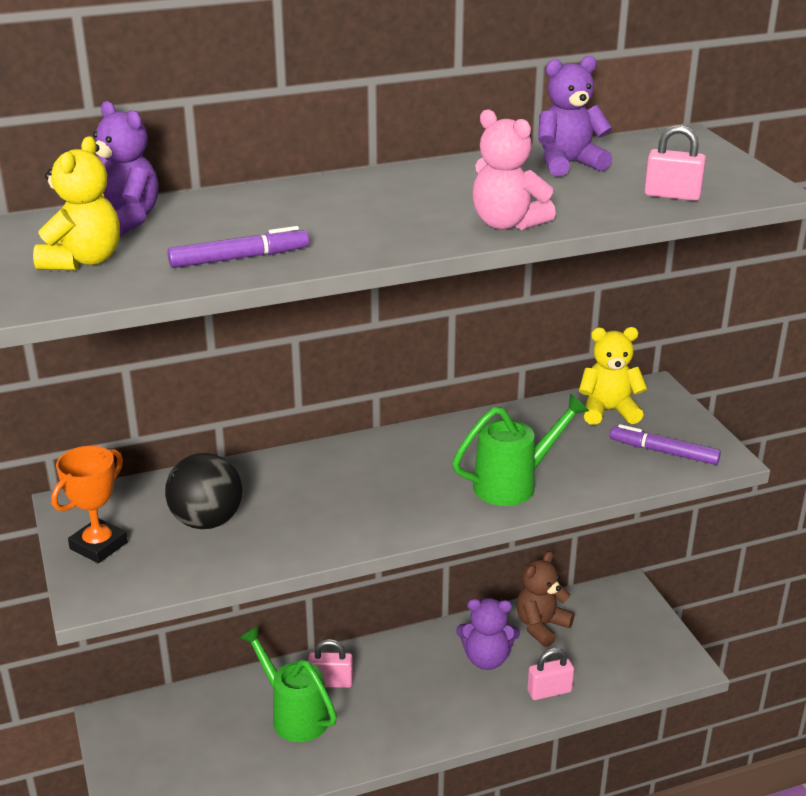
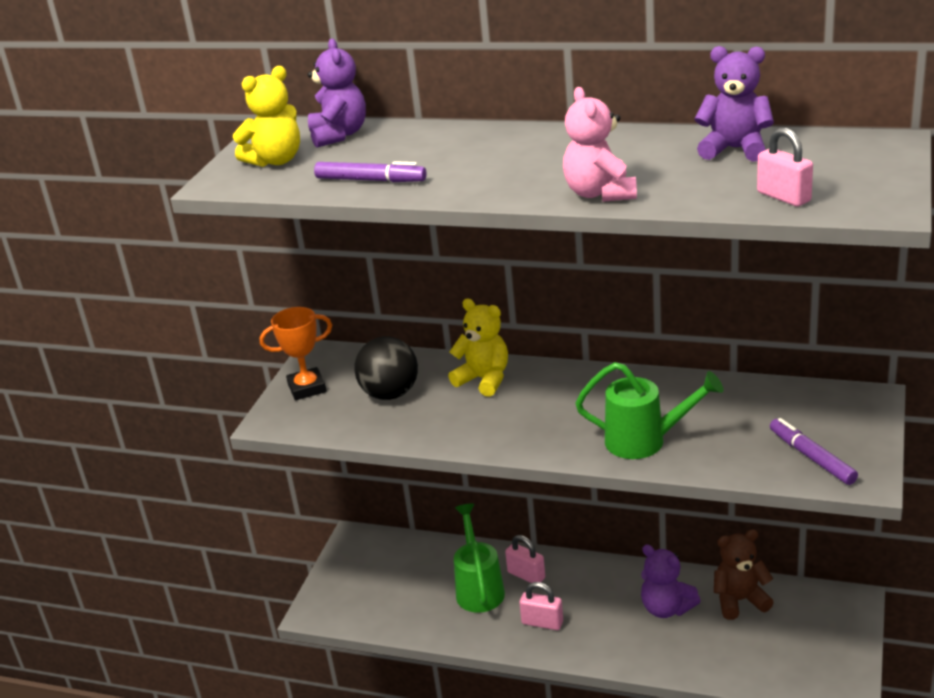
camera: 40 degrees right, 0 degrees up
pink padlock [527,648,574,700] -> pink padlock moved to [519,582,563,630]
yellow teddy bear [579,327,648,425] -> yellow teddy bear moved to [448,298,508,397]

